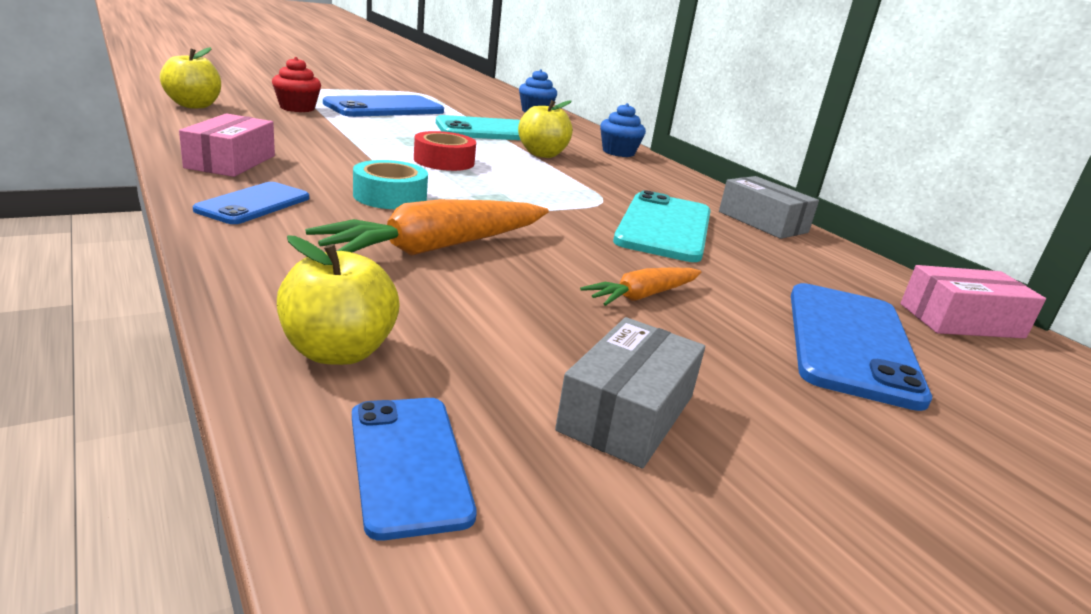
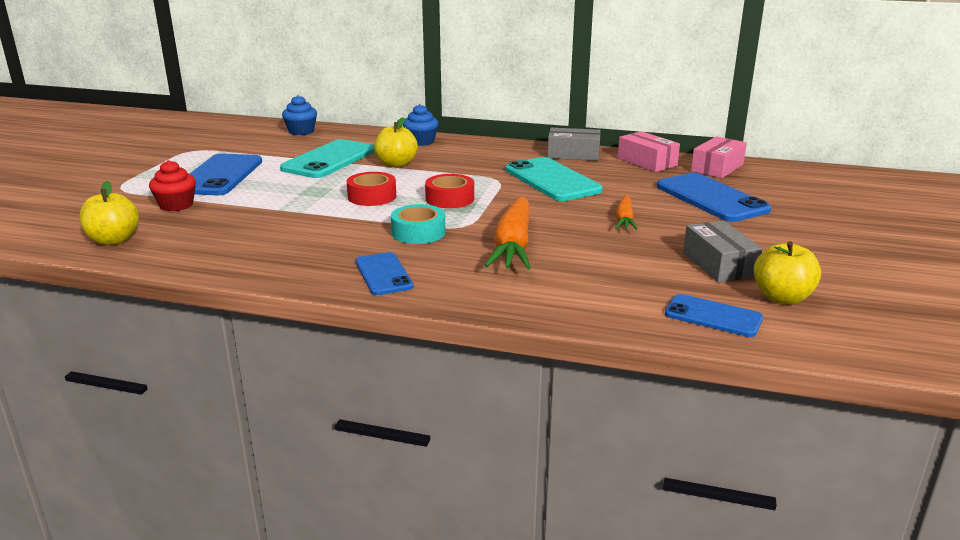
camera: 40 degrees left, 0 degrees up
pink box [179,113,275,177] -> pink box moved to [618,131,680,172]
yellow apple [277,235,400,365] -> yellow apple moved to [753,241,821,305]
none -> red tape [425,174,474,208]

